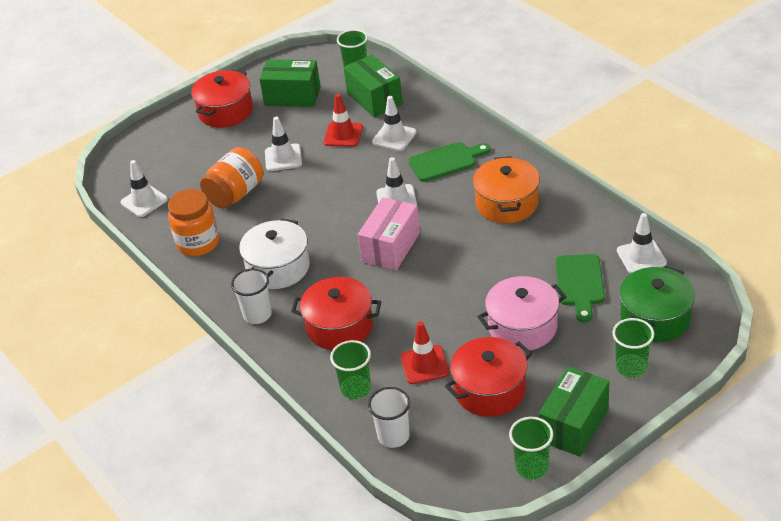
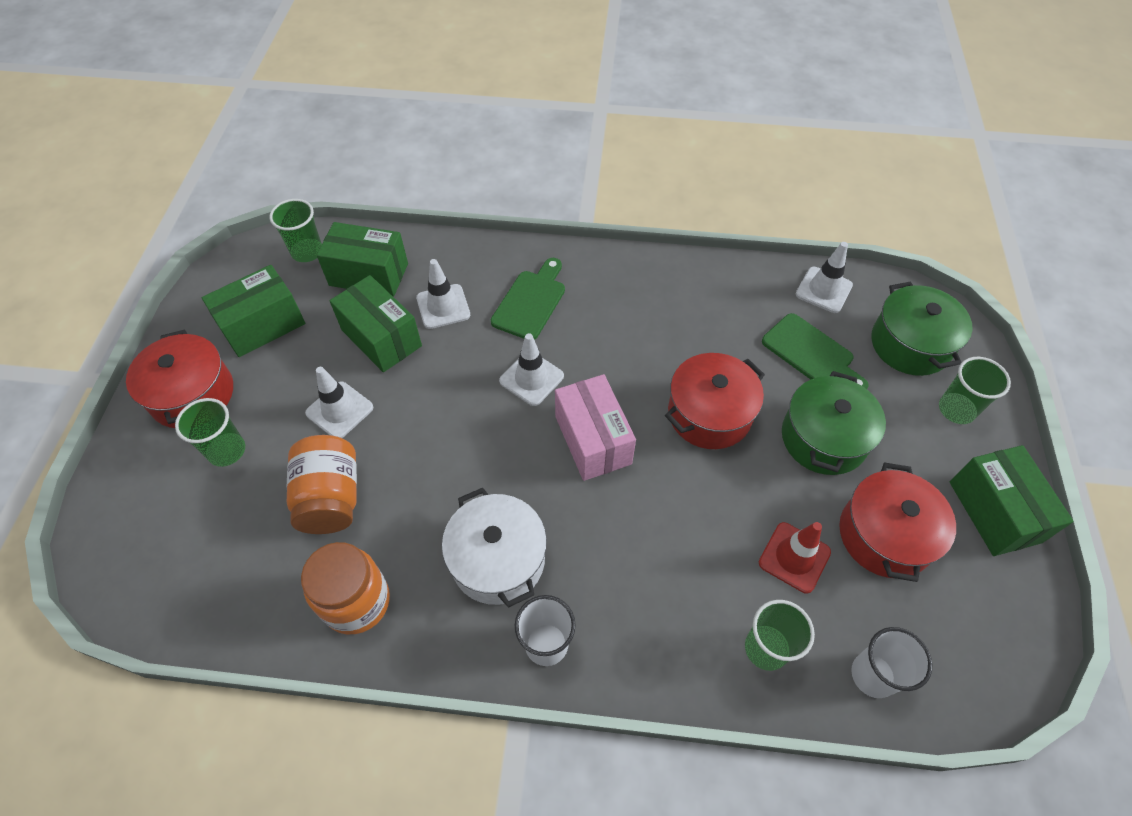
camera: 50 degrees left, 15 degrees up
white traffic cone [120,160,168,217] -> none
red pot [291,277,381,350] -> red pot moved to [665,353,765,449]
red traffic cone [323,94,363,147] -> green box [330,275,422,372]
orange pot [473,156,540,223] -> none
pink pot [477,276,567,351] -> green pot [782,371,886,475]
green cup [509,417,553,479] -> green cup moved to [175,398,245,467]

